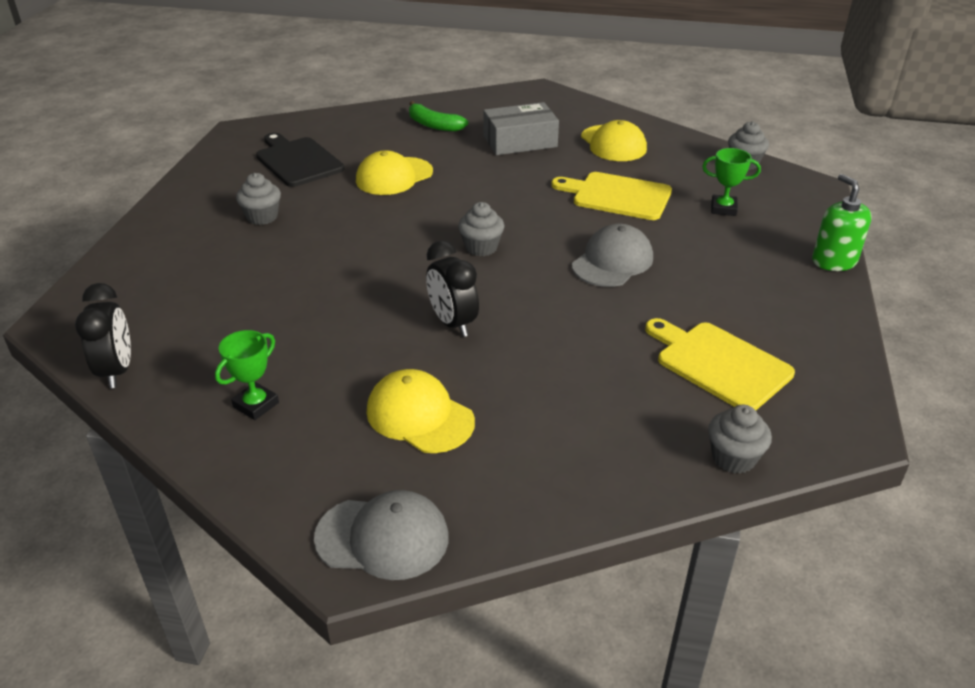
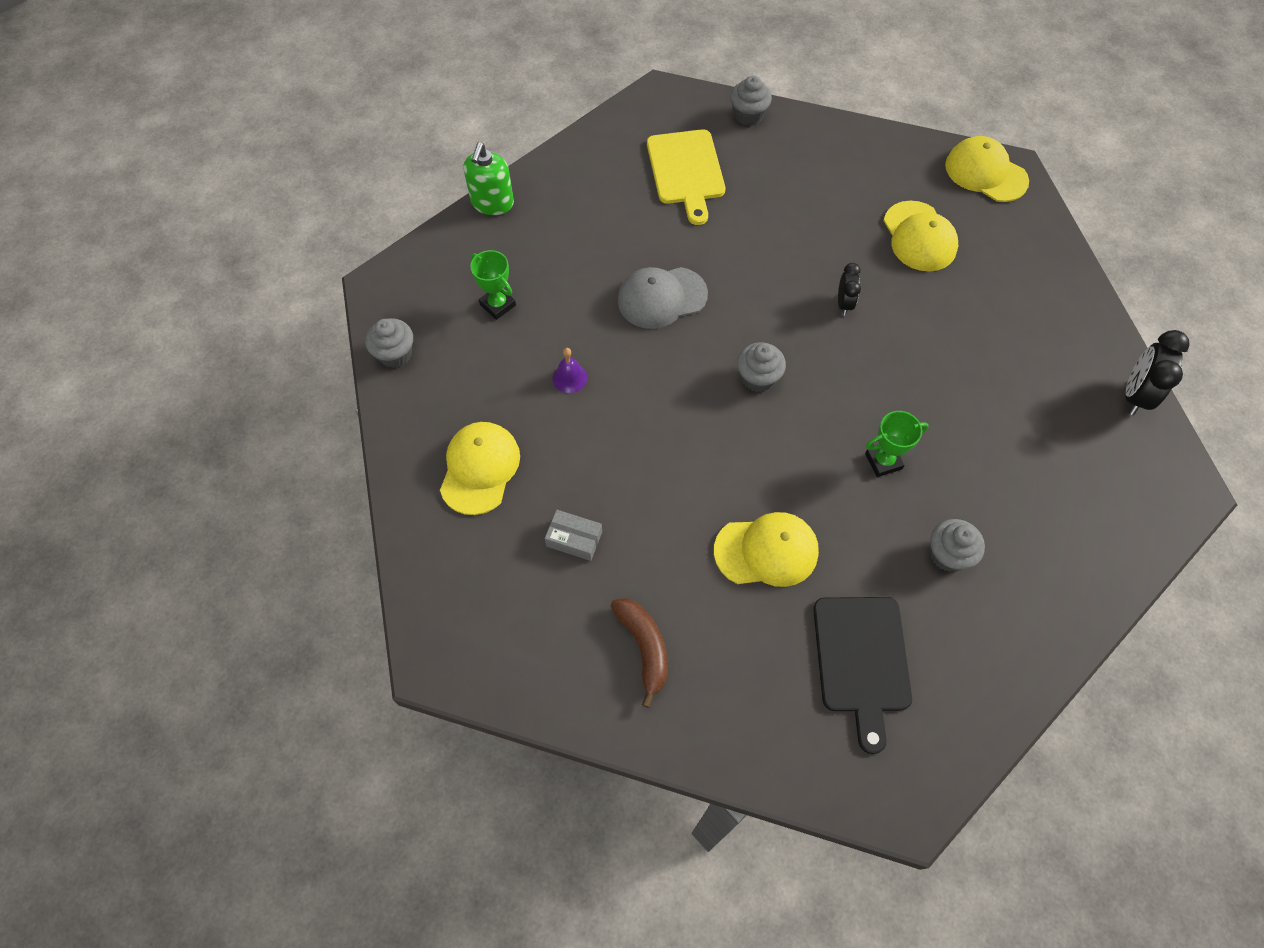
camera: 145 degrees left, 25 degrees up
green trophy [215,330,279,420] -> green trophy moved to [865,411,929,477]
grey cap [314,490,449,580] -> yellow cap [945,136,1029,202]
green banana [409,101,468,132] -> brown banana [611,598,668,708]
black clock [426,241,479,337] -> black clock [838,263,861,315], size x0.61
grey box [483,102,559,155] -> grey box [545,510,602,561], size x0.55
yellow cutting board [551,172,672,220] -> purple bell [552,348,587,393]

